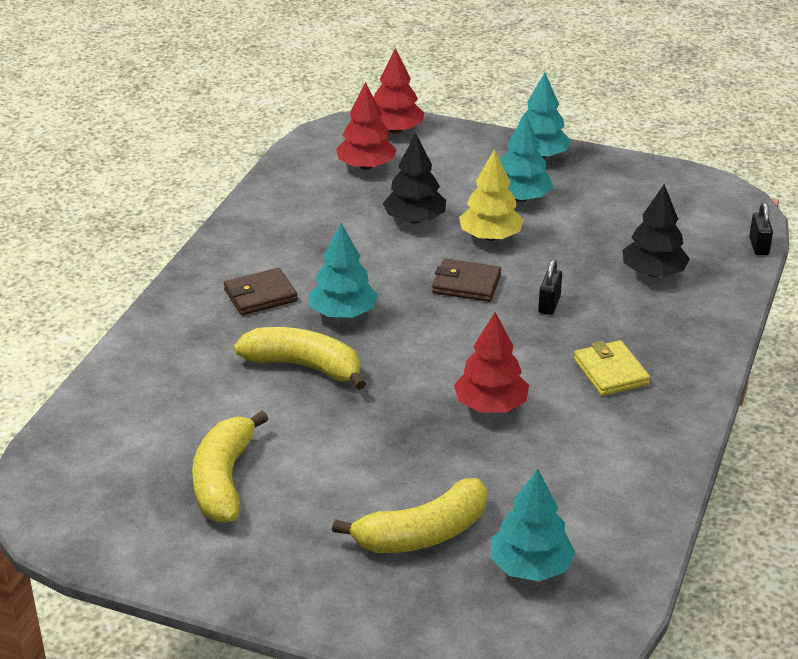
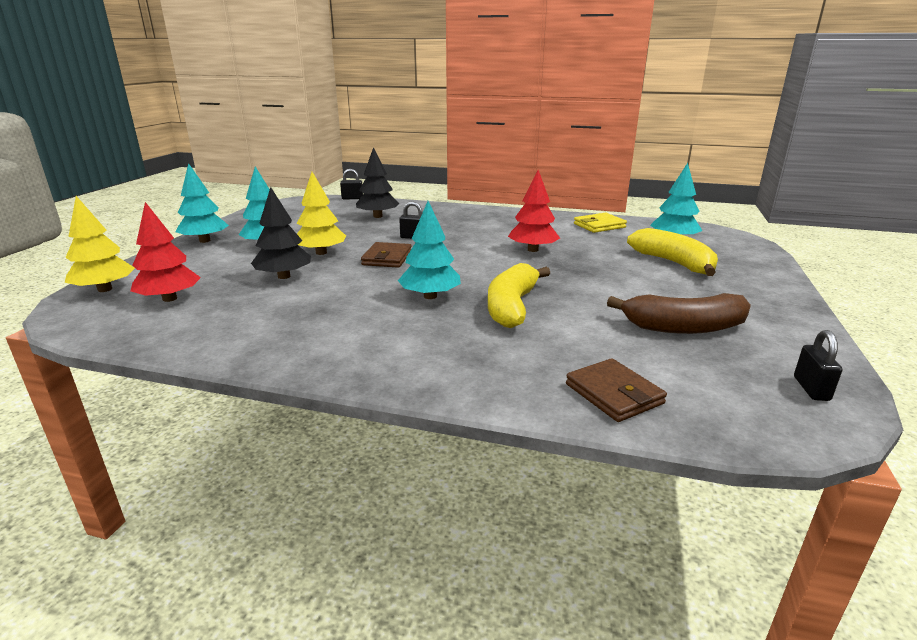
camera: 95 degrees left, 10 degrees down
yellow banana [192,411,268,523] -> brown banana [607,293,751,334]
brown wallet [224,268,298,315] -> brown wallet moved to [566,358,667,422]
red tree [374,48,424,134] -> yellow tree [65,196,135,292]
yellow wallet [574,340,650,396] -> yellow wallet moved to [574,213,627,233]
none -> black padlock [794,330,842,401]

